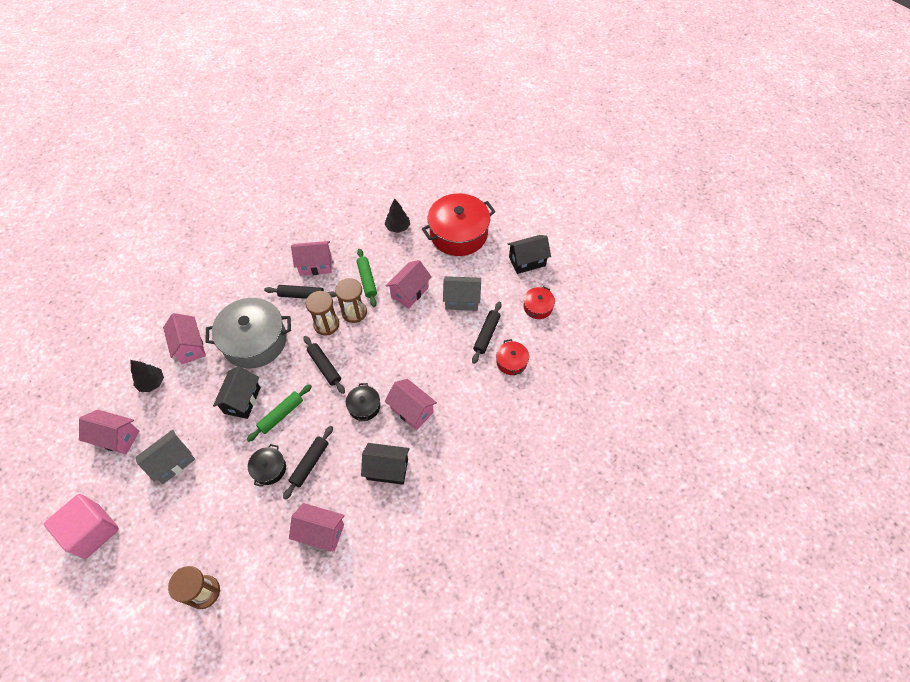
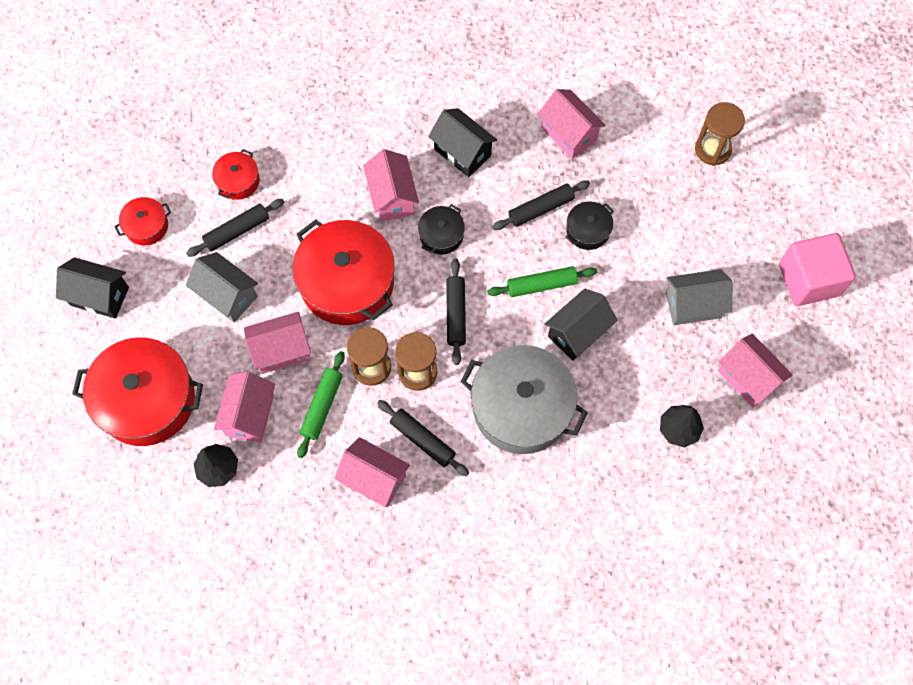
camera: 145 degrees left, 10 degrees up
pink house [163,313,206,364] -> pink house moved to [214,371,275,443]
none -> red pot [292,219,395,325]

